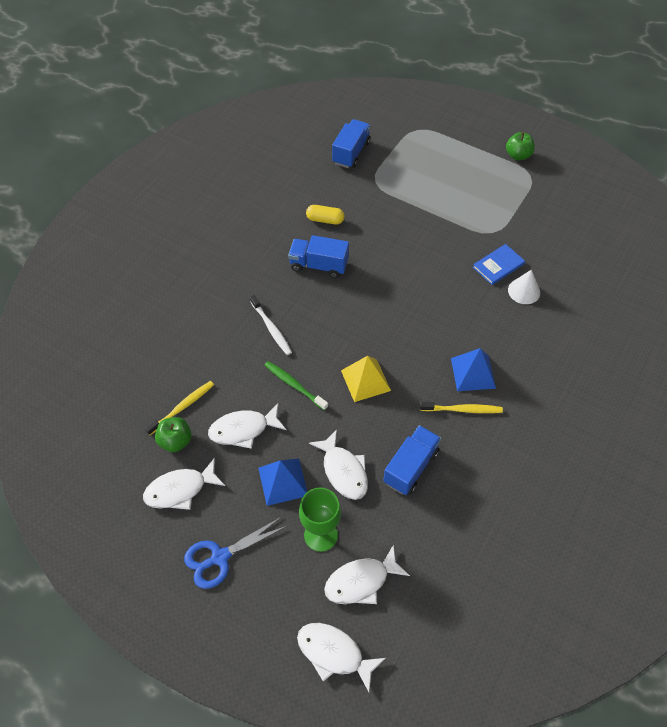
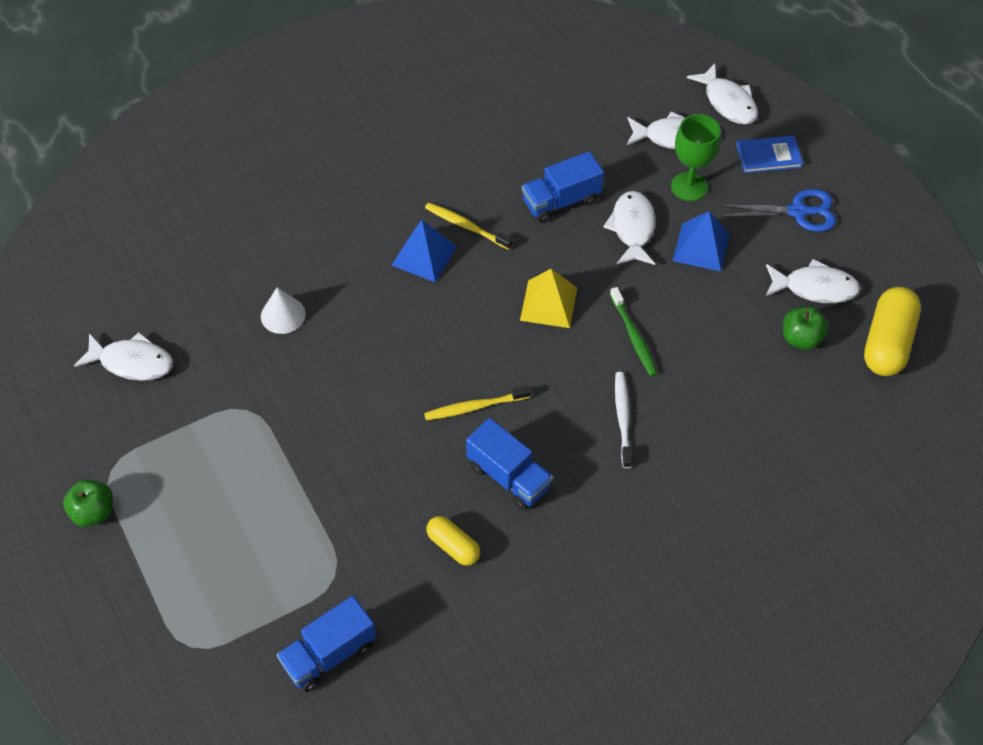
camera: 150 degrees left, 0 degrees up
yellow toothbrush [145,381,214,435] -> yellow toothbrush moved to [424,386,531,420]
white fish [208,404,286,449] -> white fish moved to [74,332,173,381]
blue book [473,244,525,285] -> blue book moved to [736,135,803,173]
none -> yellow capsule [864,287,921,376]

